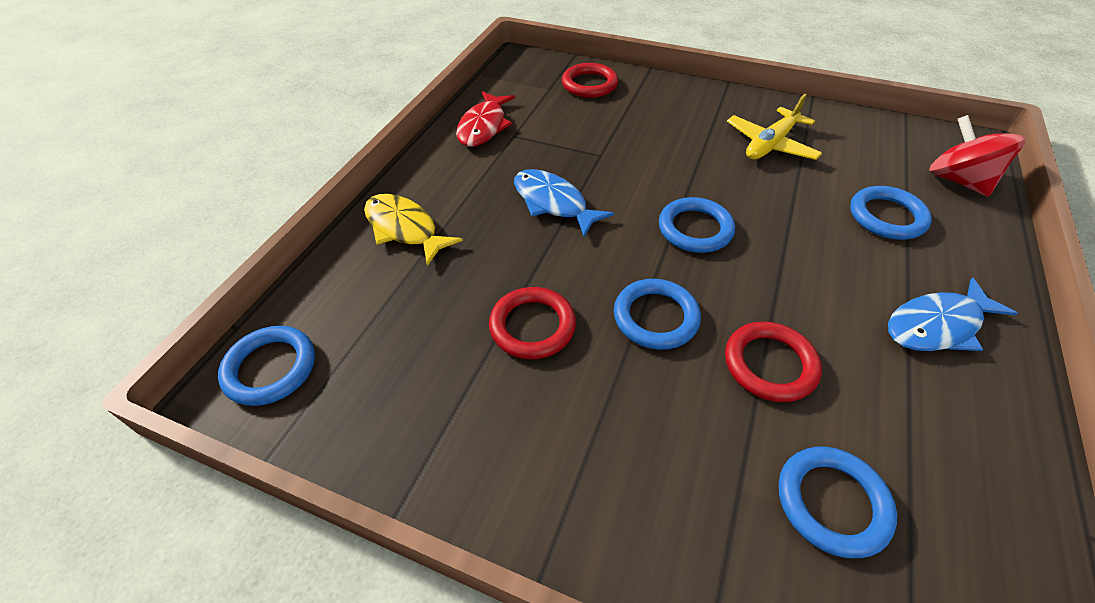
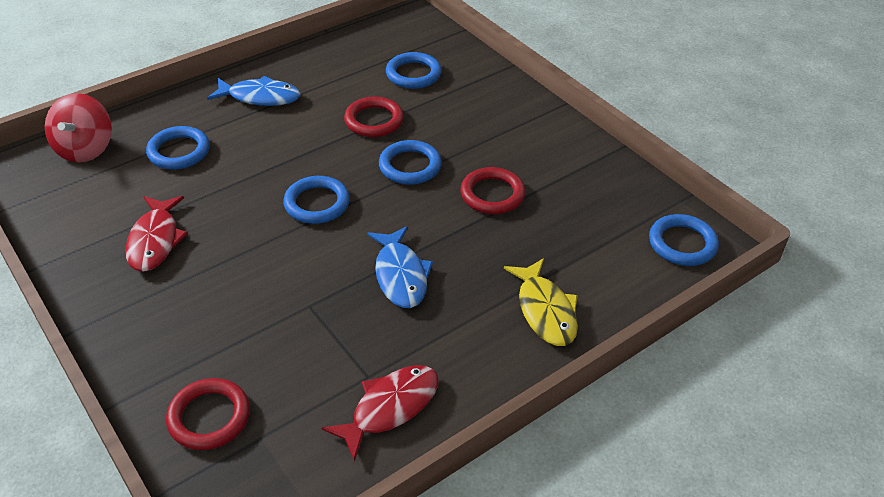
camera: 150 degrees left, 5 degrees down
yellow plane [727,94,822,160] -> red fish [125,196,188,272]

